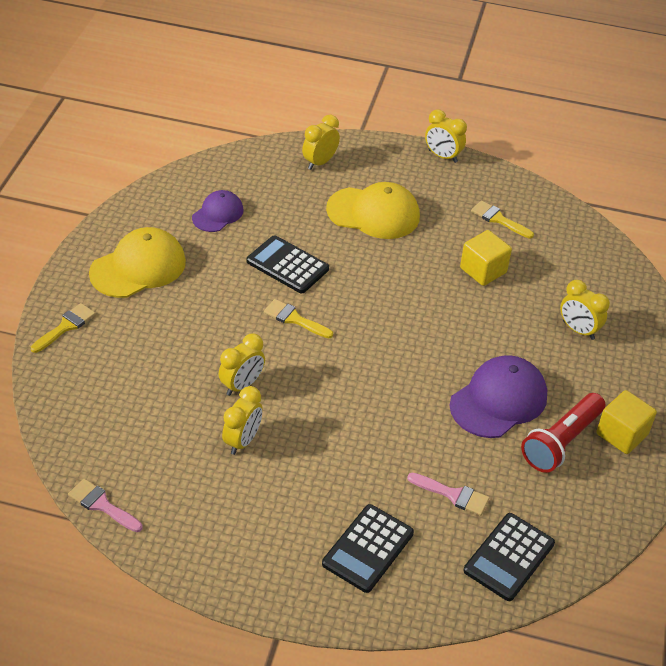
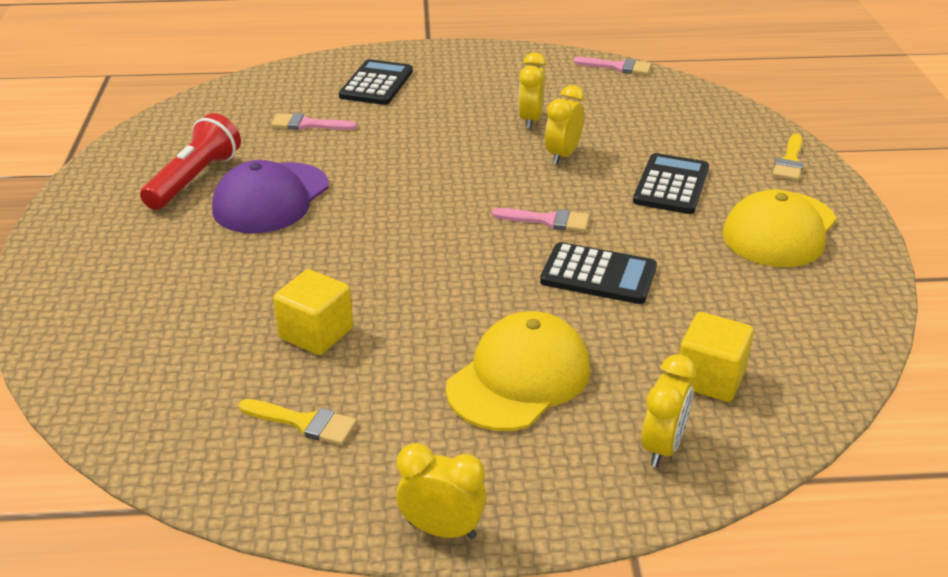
camera: 165 degrees right, 10 degrees down
purple cap [192,190,243,232] -> none
yellow brush [264,299,333,338] -> pink brush [492,208,589,232]
yellow cap [326,182,420,239] -> yellow cap turned 135 degrees clockwise [446,311,590,431]
black calculator [464,513,555,601] -> black calculator moved to [633,153,709,214]
yellow clock [560,280,610,340] -> none
yellow cube [596,390,657,454] -> yellow cube moved to [678,312,754,402]

